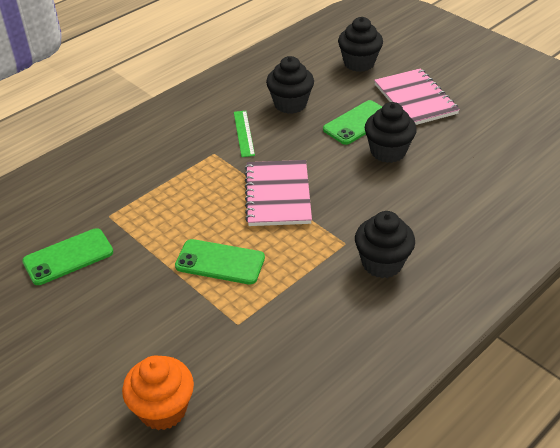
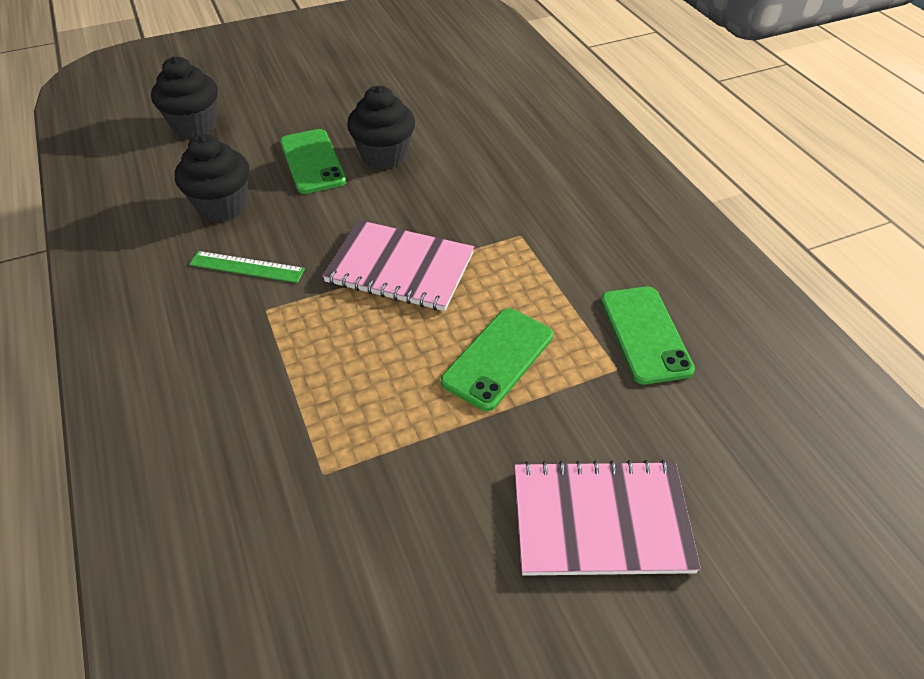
camera: 70 degrees left, 5 degrees up
green phone [22,228,113,285] -> green phone moved to [601,287,695,384]
orange cupcake [122,355,194,430] -> none
black cupcake [355,211,415,278] -> none
pink notebook [374,68,460,125] -> pink notebook moved to [514,460,701,576]

